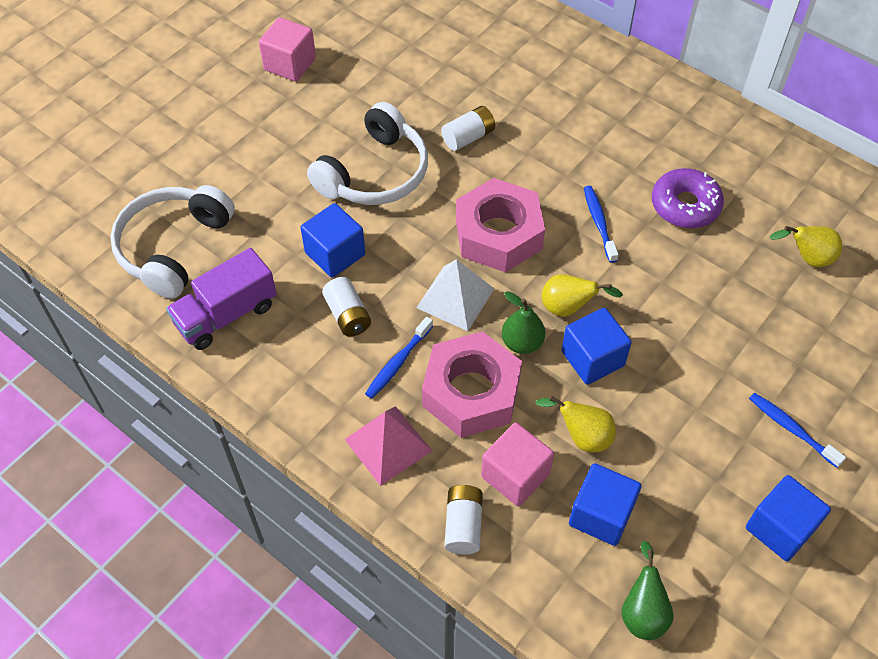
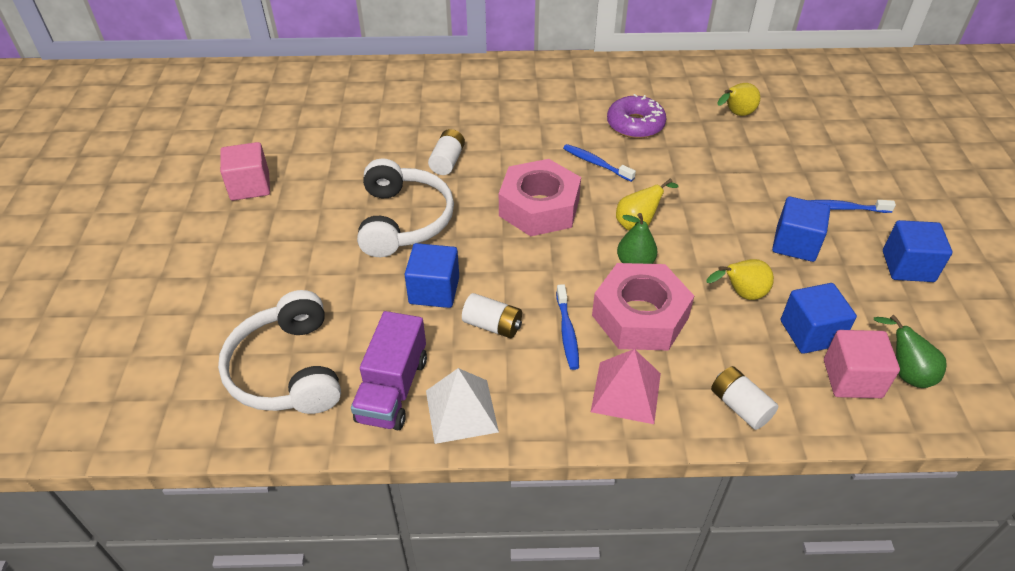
camera: 40 degrees left, 10 degrees down
white pyramid [416,259,494,331] -> white pyramid moved to [426,368,499,444]
pink cube [481,423,554,507] -> pink cube moved to [824,330,900,398]
blue cube [561,308,632,385] -> blue cube moved to [772,197,830,262]

